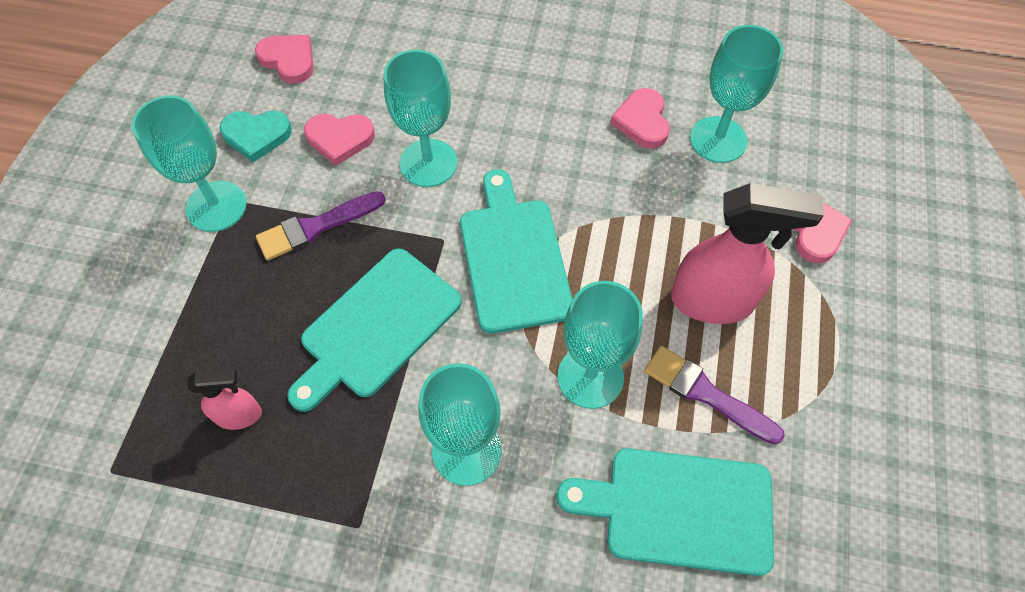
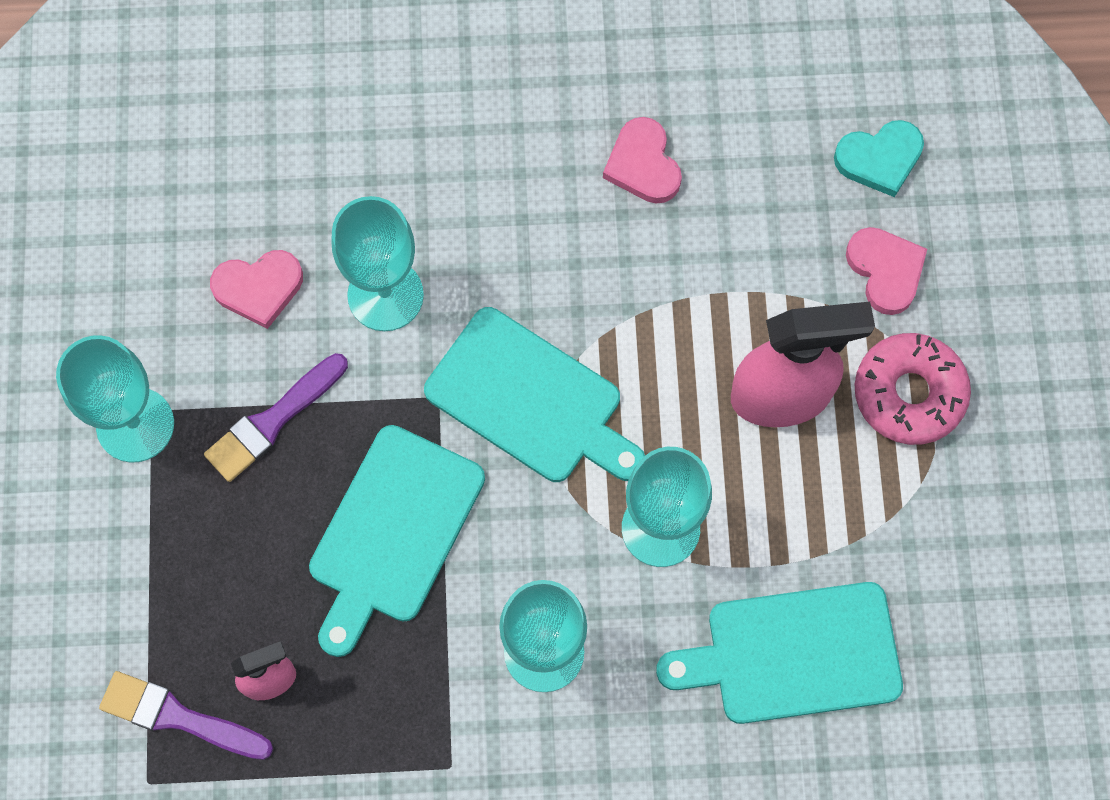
camera: 15 degrees left, 10 degrees up
turquoise heart [220,110,292,162] -> turquoise heart moved to [834,120,924,197]
pink heart [255,35,314,84] -> none
turquoise cutting board [460,169,573,334] -> turquoise cutting board turned 150 degrees clockwise [424,307,645,482]
purple brush [644,346,785,445] -> purple brush moved to [99,671,273,760]
turquoise goblet [690,25,783,163] -> none
none -> pink donut [854,333,971,445]

